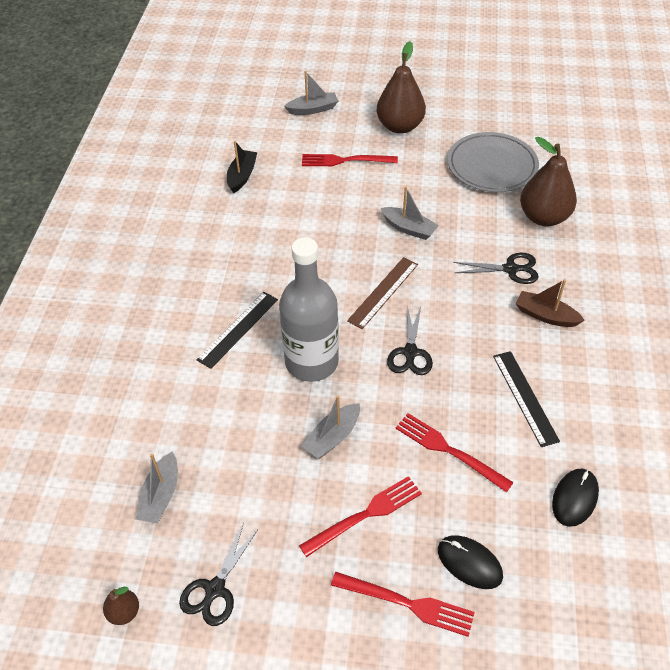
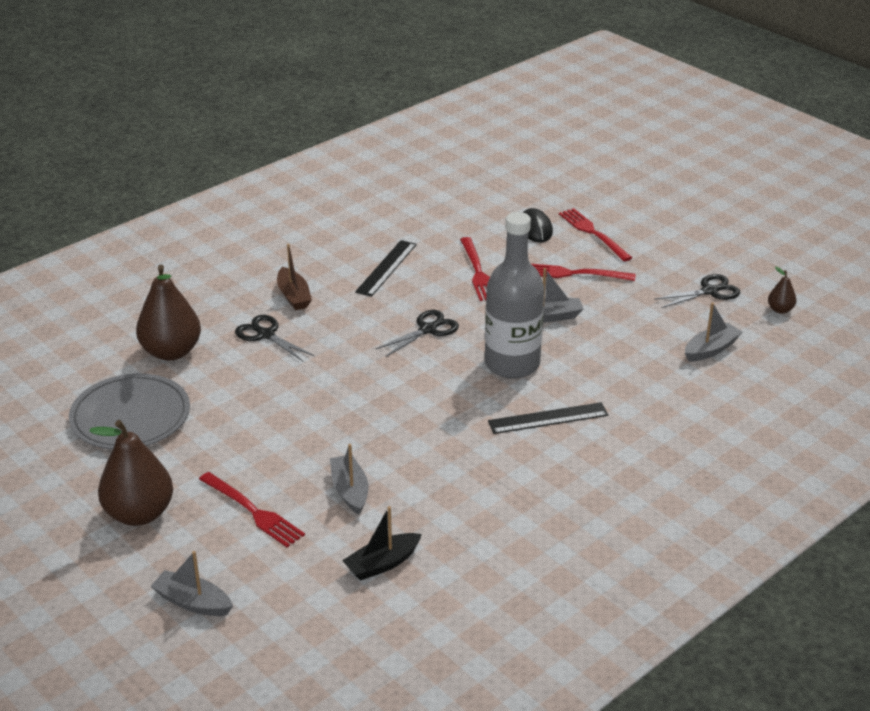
camera: 140 degrees left, 15 degrees down
brown ruler [347,257,418,329] -> none
grey boat [381,186,439,240] -> grey boat moved to [330,444,368,515]
black mouse [552,469,599,527] -> none

